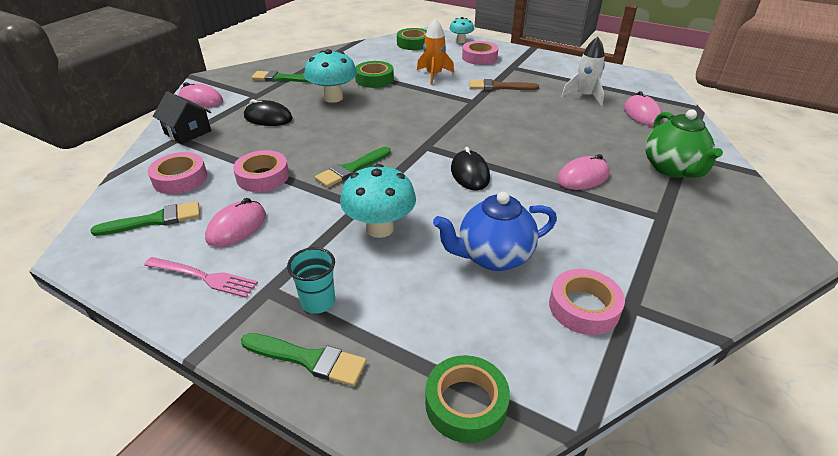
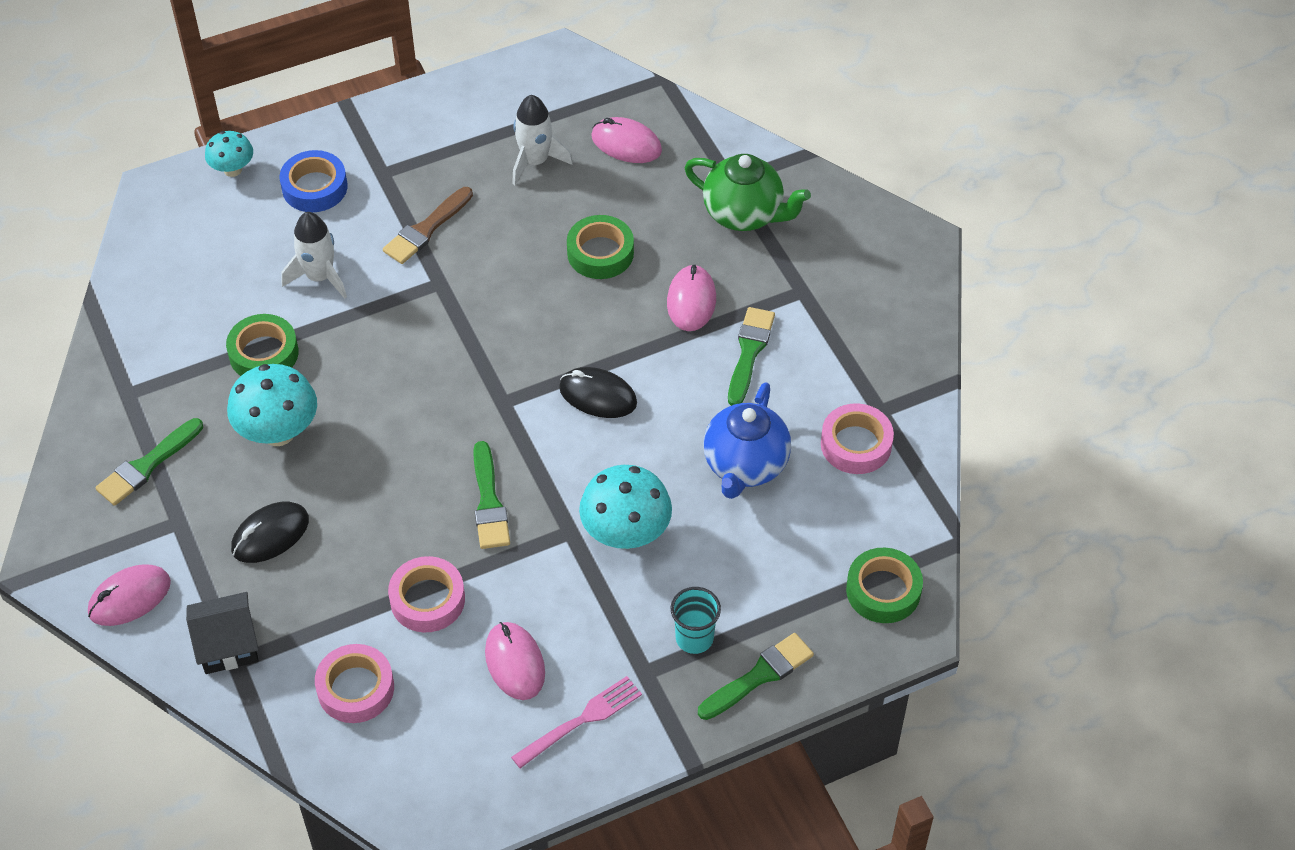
camera: 55 degrees left, 15 degrees up
green brush [91,201,200,236] -> green brush moved to [728,307,775,406]
green tape [397,28,427,50] -> green tape moved to [567,215,634,279]
orange rocket [417,19,454,85] -> white rocket [282,212,347,299]
pink tape [462,41,498,65] -> blue tape [280,150,347,212]

